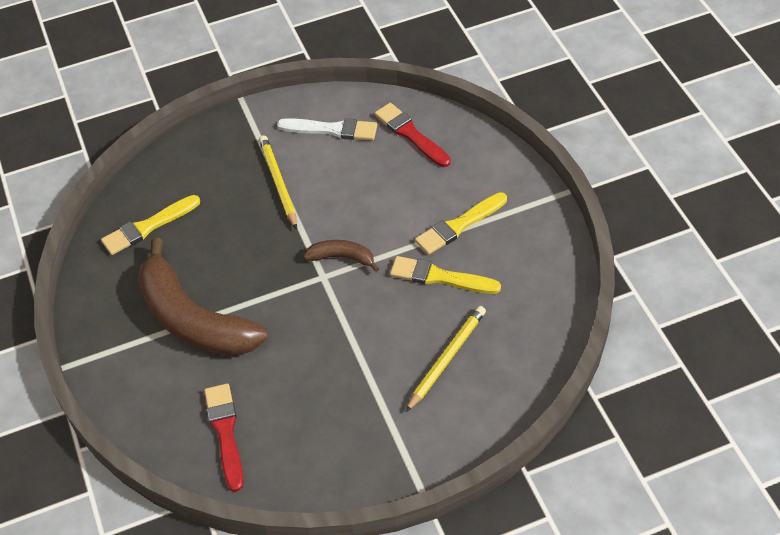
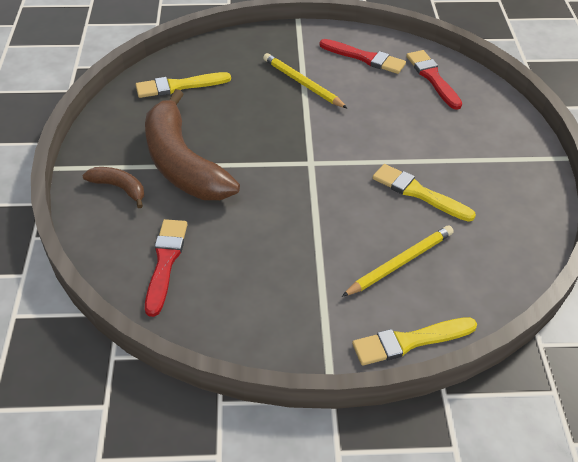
camera: 15 degrees right, 5 degrees down
yellow pencil [259,135,297,229] -> yellow pencil turned 45 degrees counterclockwise [263,53,348,109]
white brush [277,118,377,140] -> red brush [320,39,406,74]
brown banana [304,240,379,272] -> brown banana moved to [82,167,144,208]
yellow brush [415,192,507,255] -> yellow brush moved to [352,317,477,366]

